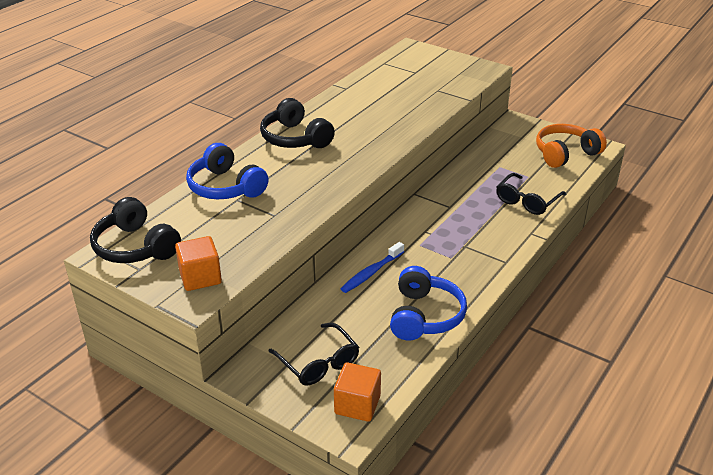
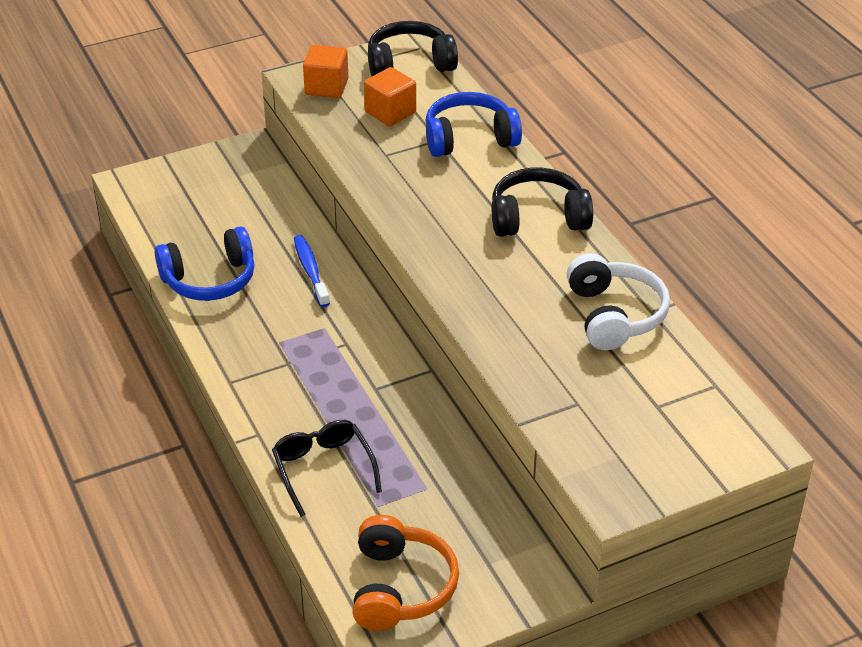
camera: 120 degrees right, 5 degrees up
black glasses [269,323,359,386] -> none
orange cube [334,362,381,422] -> orange cube moved to [364,67,416,126]
blue headphones [390,266,467,341] -> blue headphones turned 60 degrees counterclockwise [155,227,254,301]
none -> white headphones [567,254,670,350]

